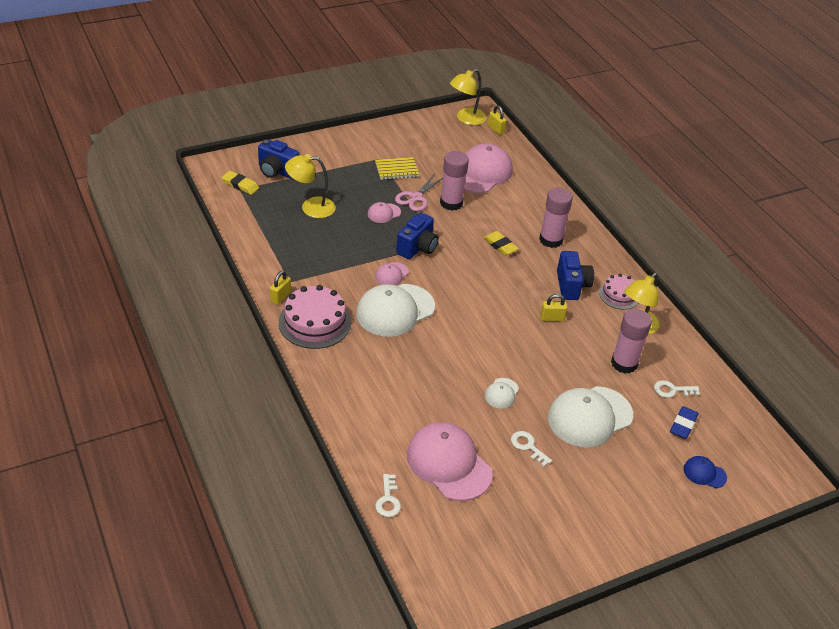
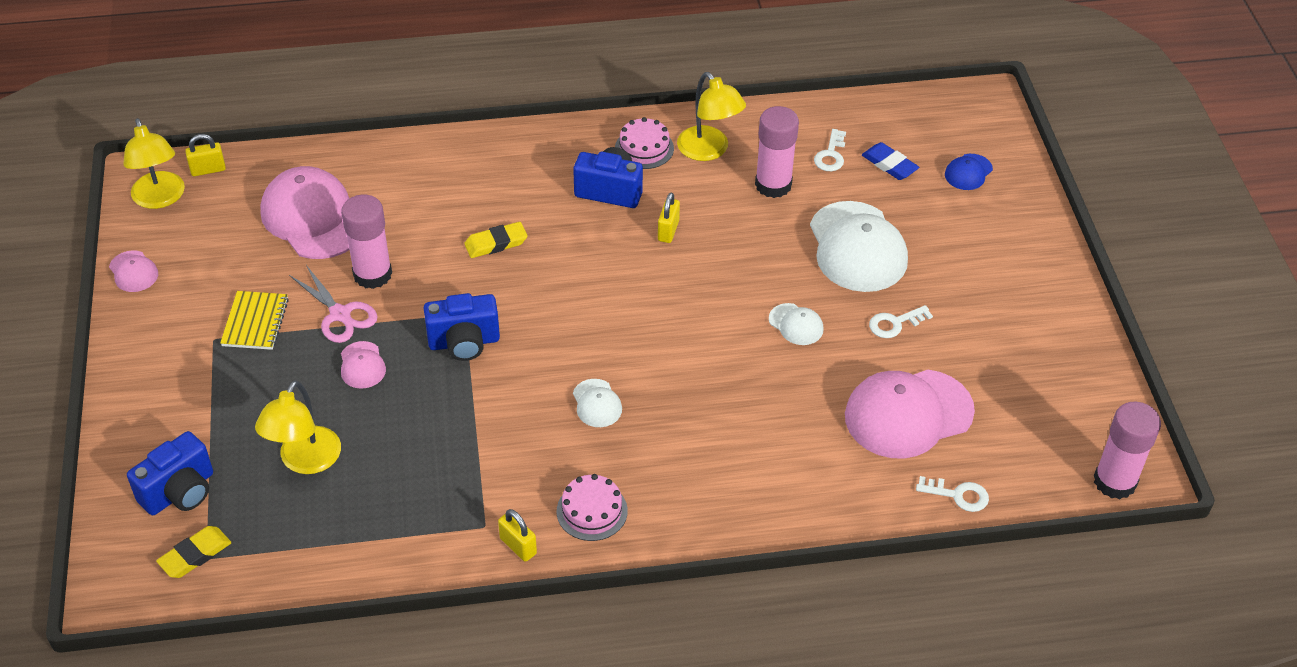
camera: 70 degrees left, 5 degrees up
pink cake [279,285,351,349] -> pink cake [557,474,628,541], size x0.60
white cap [356,284,435,337] -> white cap [573,379,622,427], size x0.46
pink cap [375,262,409,285] -> pink cap moved to [109,250,158,292]
blue camera [396,212,439,259] -> blue camera turned 120 degrees clockwise [424,293,500,361]
pink glue stick [539,187,573,248] -> pink glue stick moved to [1094,402,1161,499]

